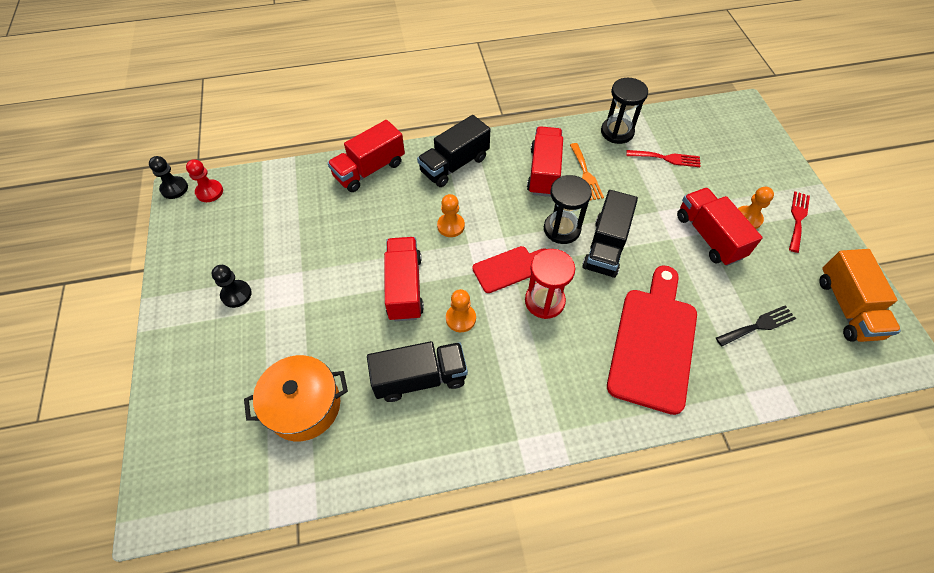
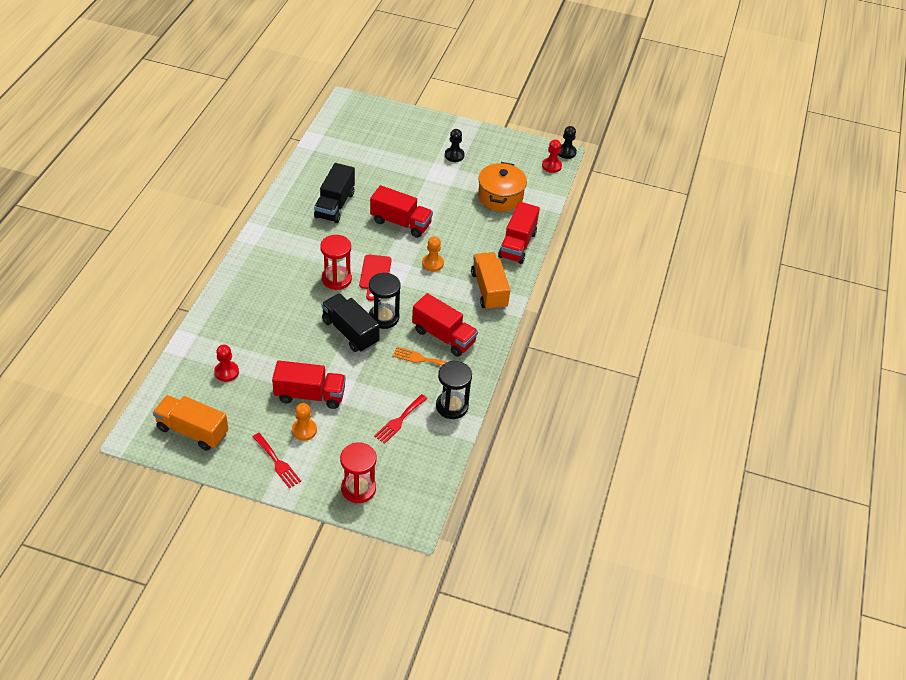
camera: 115 degrees right, 10 degrees down
orange pot [244,355,348,441] -> orange pot moved to [478,162,527,211]
red truck [327,120,405,192] -> red truck turned 150 degrees counterclockwise [498,202,540,264]
black truck [417,115,490,187] -> orange truck [471,252,510,311]
orange pawn [446,289,476,332] -> none
red cutting board [607,265,697,415] -> none
black fork [716,305,796,346] -> red pawn [214,345,239,382]
none -> red hourglass [340,443,377,504]

